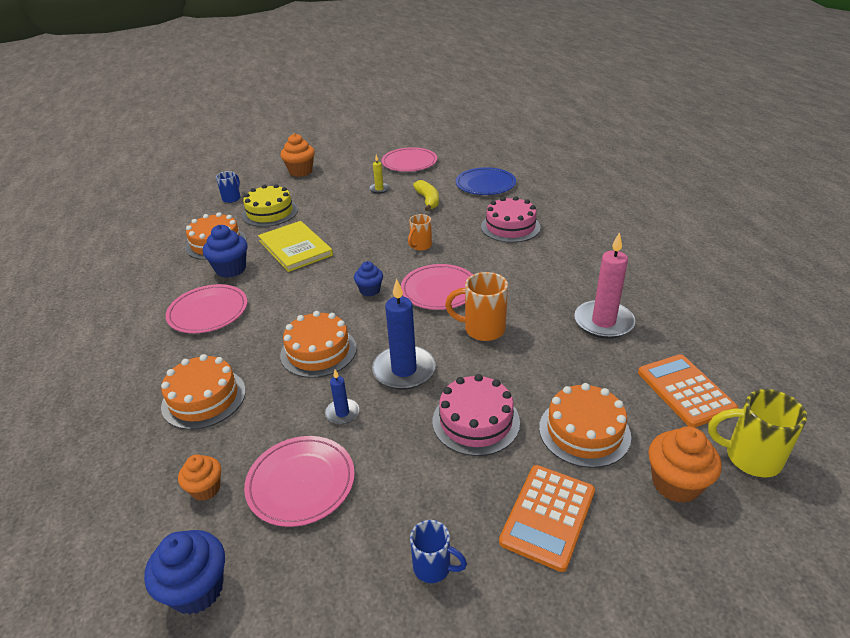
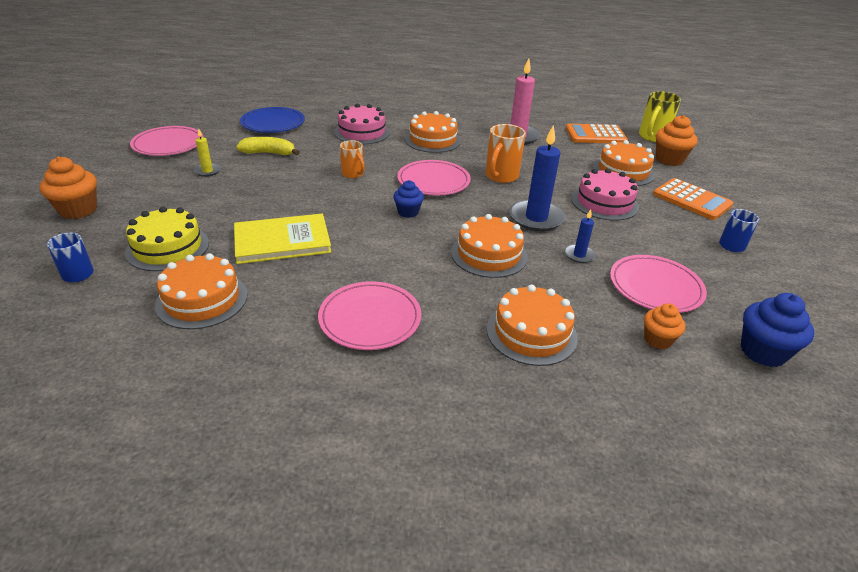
camera: 75 degrees left, 0 degrees up
blue cupcake [203,225,247,278] -> none
none -> orange cake [405,111,461,153]

